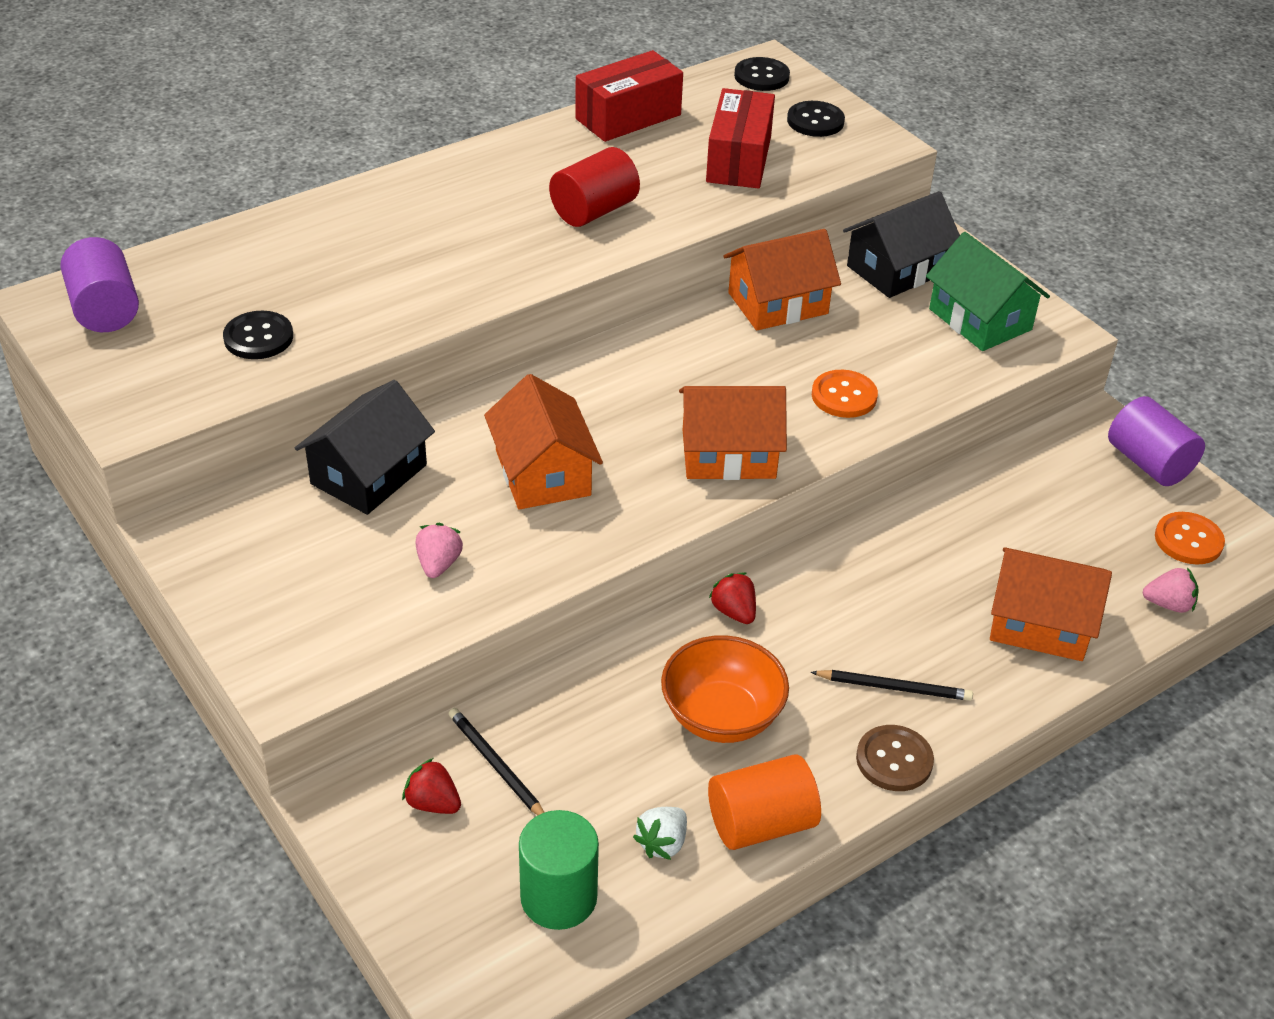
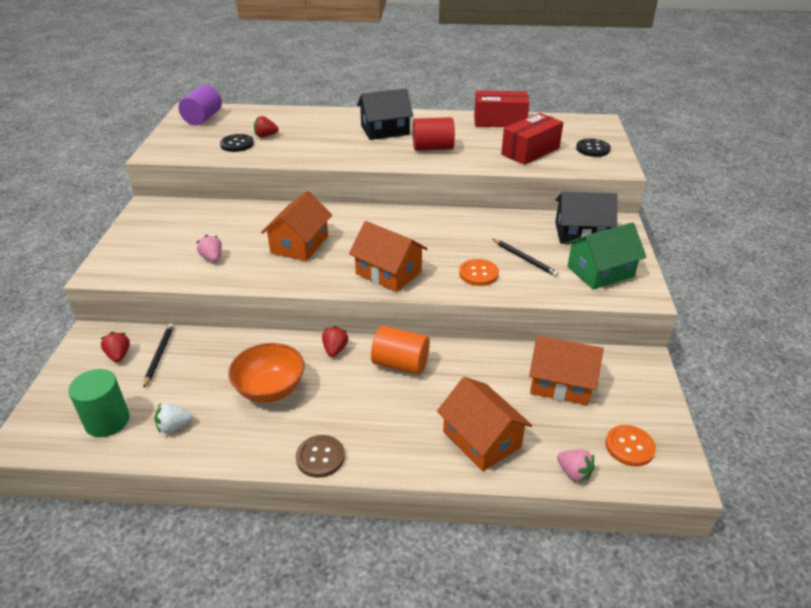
camera: 40 degrees right, 5 degrees down
black house [295,380,435,515] -> black house moved to [357,88,413,140]
pink strawberry [416,523,463,578] -> pink strawberry turned 75 degrees counterclockwise [197,235,222,262]
orange cylinder [708,754,821,850] -> orange cylinder moved to [371,326,430,375]
orange house [724,229,841,331] -> orange house moved to [529,336,604,405]
black button [734,57,790,91] -> none
black pencil [811,670,973,701] -> black pencil moved to [493,239,559,277]
green house [926,232,1050,351] -> green house turned 60 degrees clockwise [566,222,646,290]
purple cylinder [1108,396,1205,486] -> none
none -> red strawberry [254,116,279,137]

